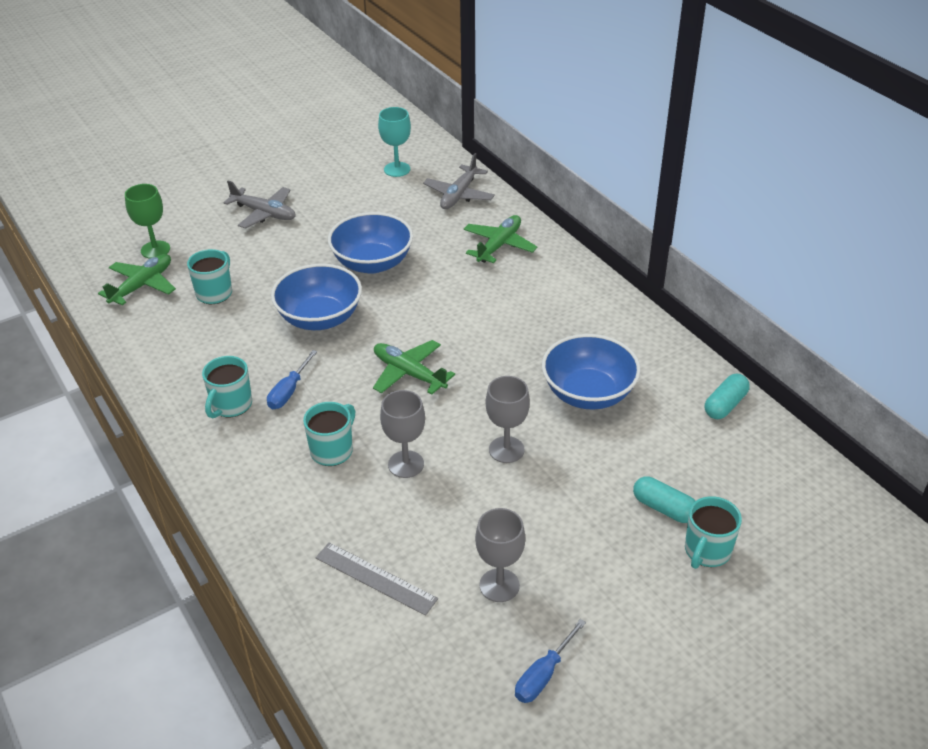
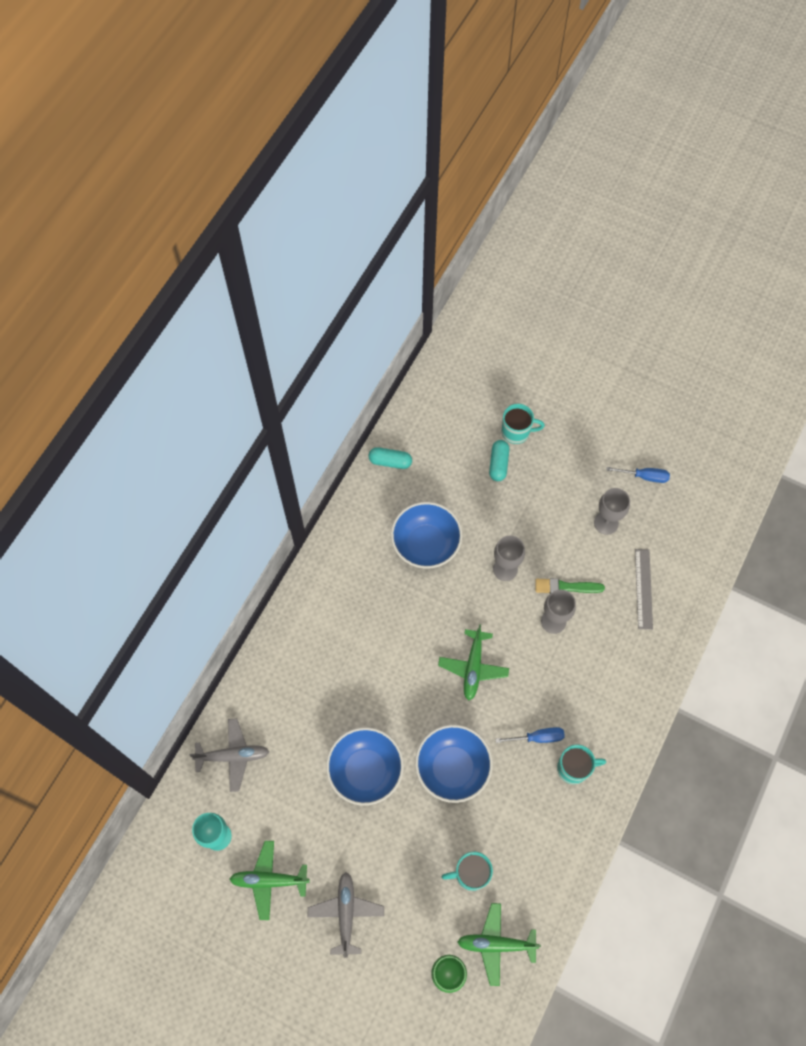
camera: 120 degrees left, 25 degrees up
turquoise mug [303,402,355,466] -> none
green plane [464,215,537,263] -> green plane moved to [229,841,310,920]
none -> green brush [535,578,605,594]

